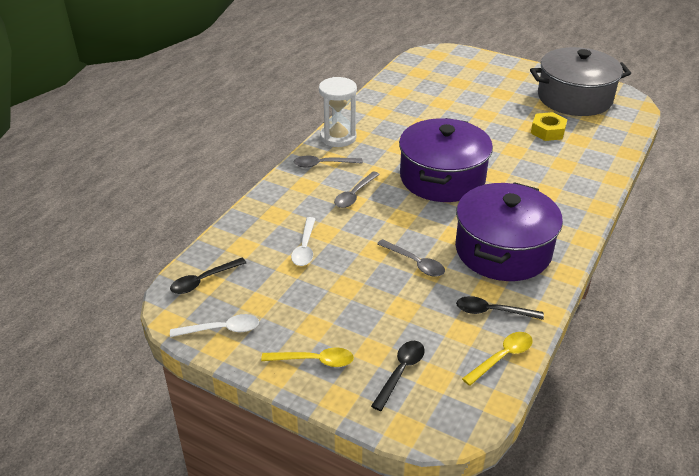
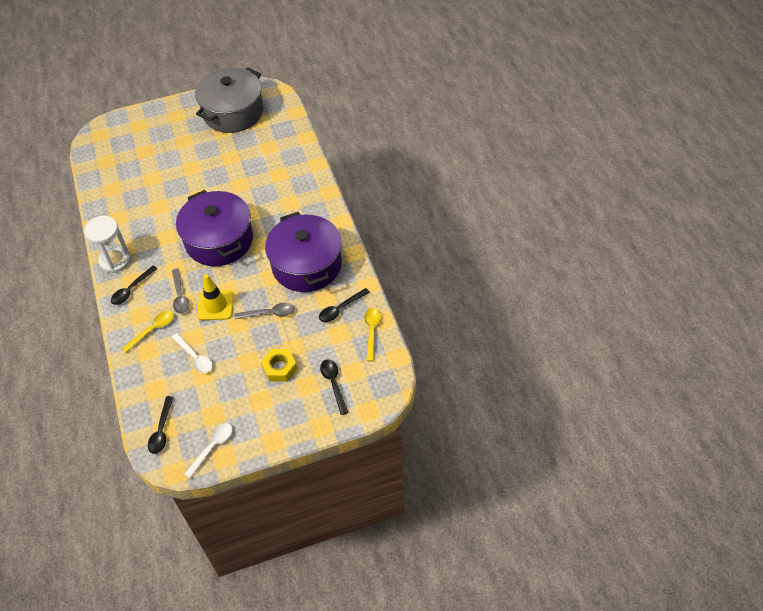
camera: 45 degrees left, 15 degrees up
yellow spoon [261,347,354,367] -> yellow spoon moved to [122,311,174,352]
grey spoon [294,156,363,168] -> black spoon [111,265,158,305]
yellow nut [531,112,567,141] -> yellow nut moved to [261,349,297,382]
none -> yellow traffic cone [197,274,234,320]

